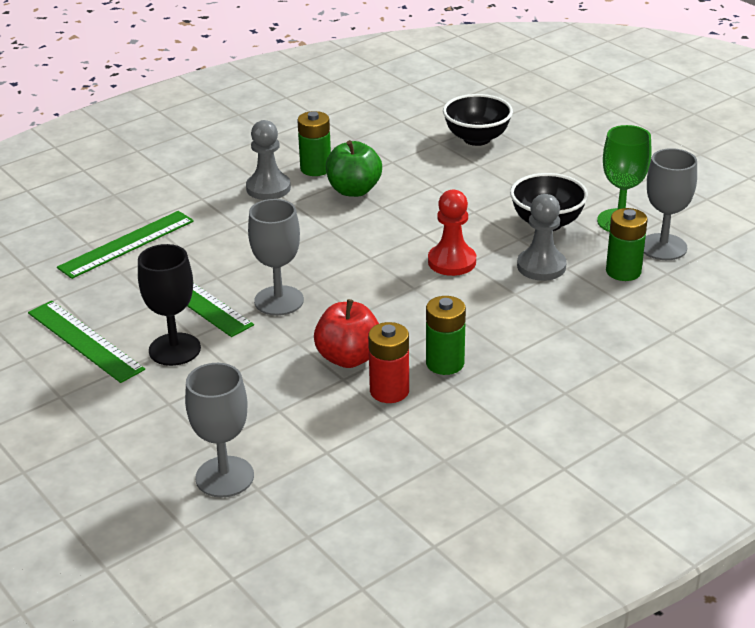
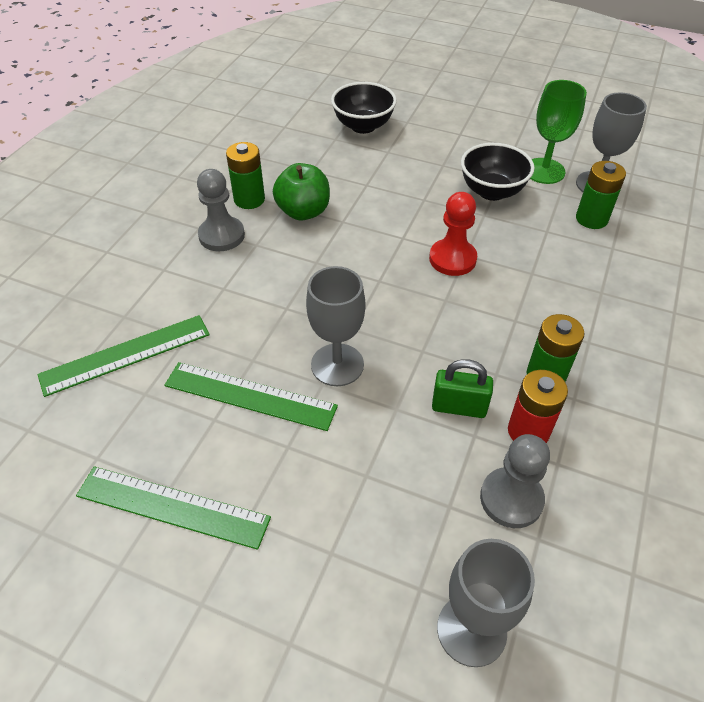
camera: 30 degrees left, 15 degrees up
green ruler [57,211,194,279] -> green ruler turned 45 degrees clockwise [37,315,210,397]
black goblet [138,244,201,366] -> none
red apple [314,299,379,368] -> green padlock [432,359,493,418]
grey pawn [517,194,567,281] -> grey pawn moved to [480,434,550,528]

